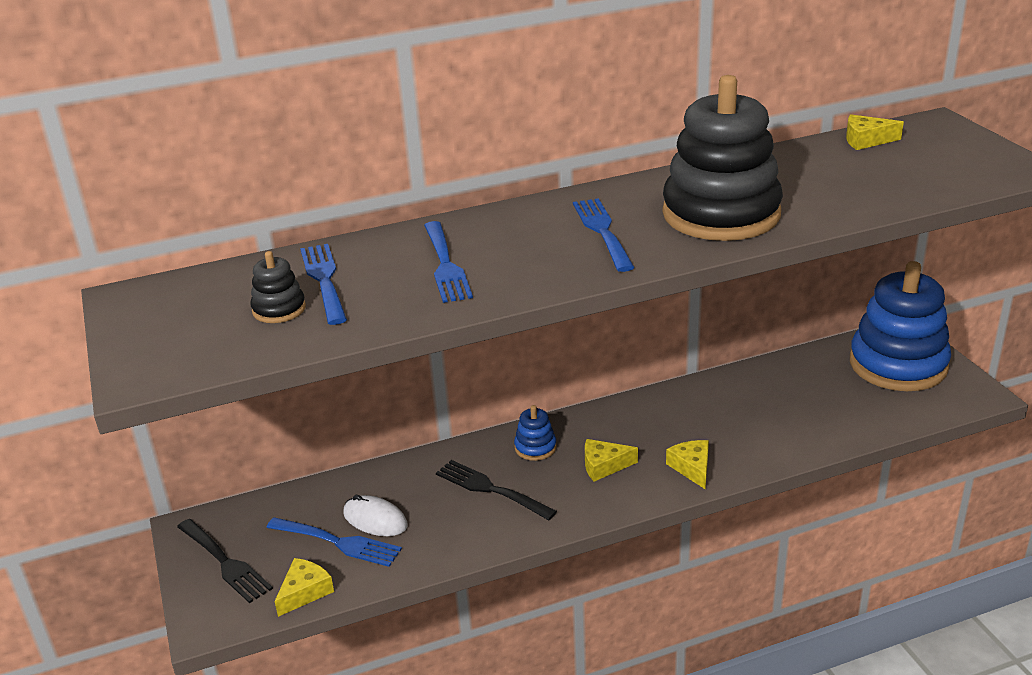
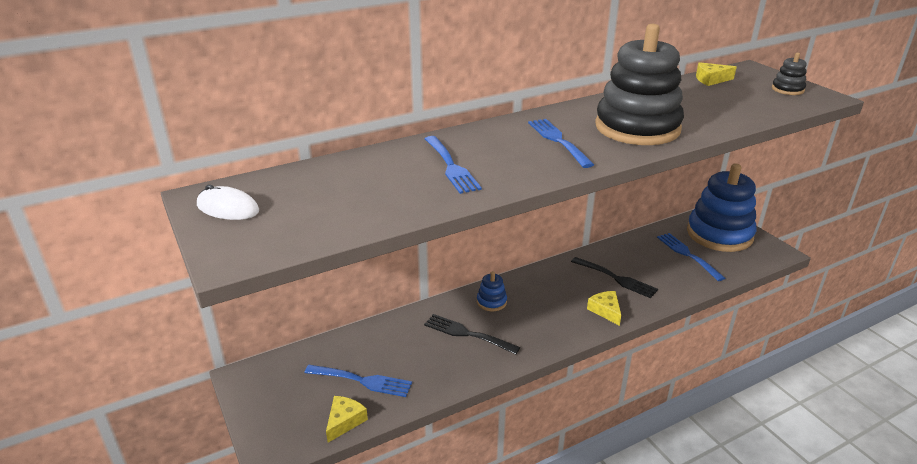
camera: 10 degrees left, 0 degrees up
black fork [177,519,273,603] -> black fork moved to [571,257,658,298]
black stacking toy [250,251,306,323] -> black stacking toy moved to [772,52,807,95]
blue fork [300,244,347,325] -> blue fork moved to [657,233,725,281]
white mouse [343,495,408,536] -> white mouse moved to [197,185,259,220]
yellow cheese [585,439,638,482] -> none

